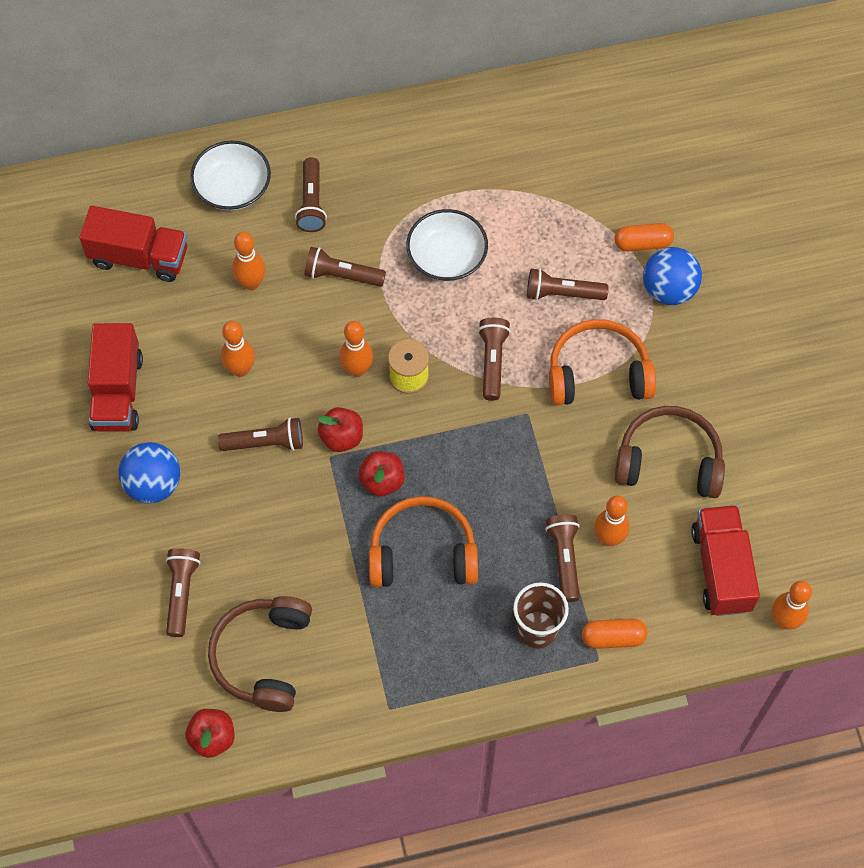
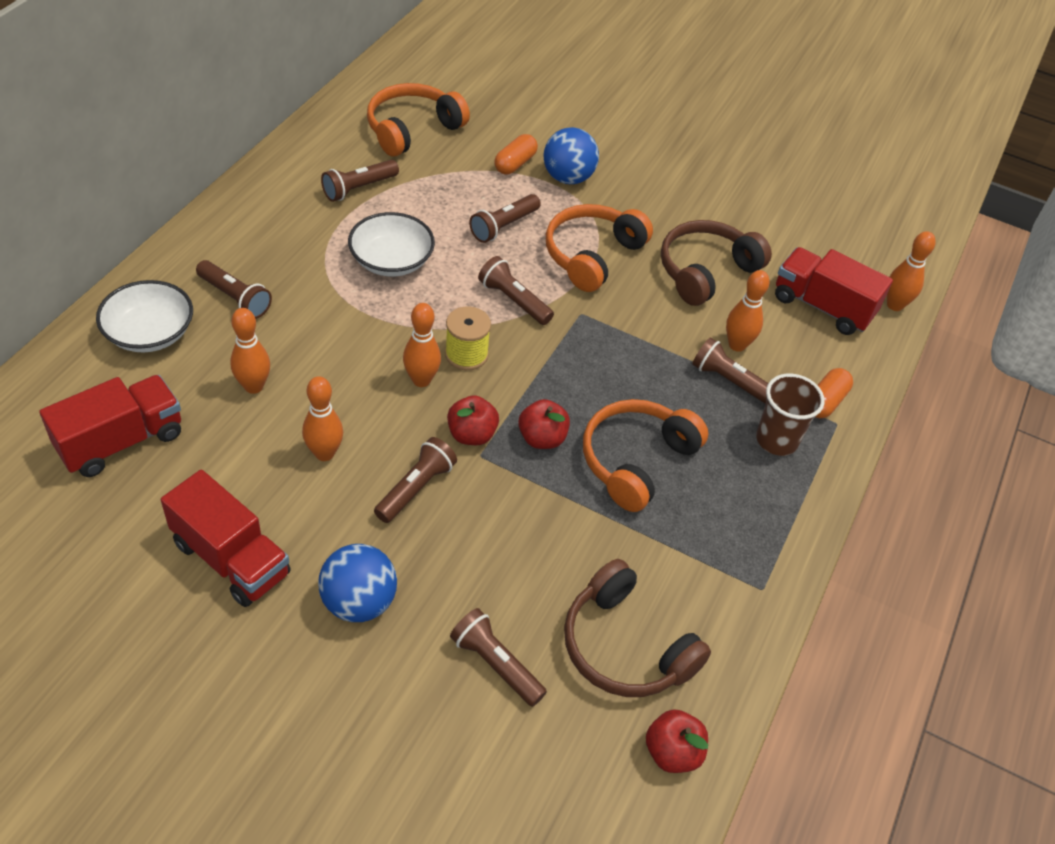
camera: 55 degrees left, 15 degrees down
brown flashlight [304,247,386,287] -> brown flashlight moved to [321,160,399,202]
none -> orange headphones [367,83,470,157]

